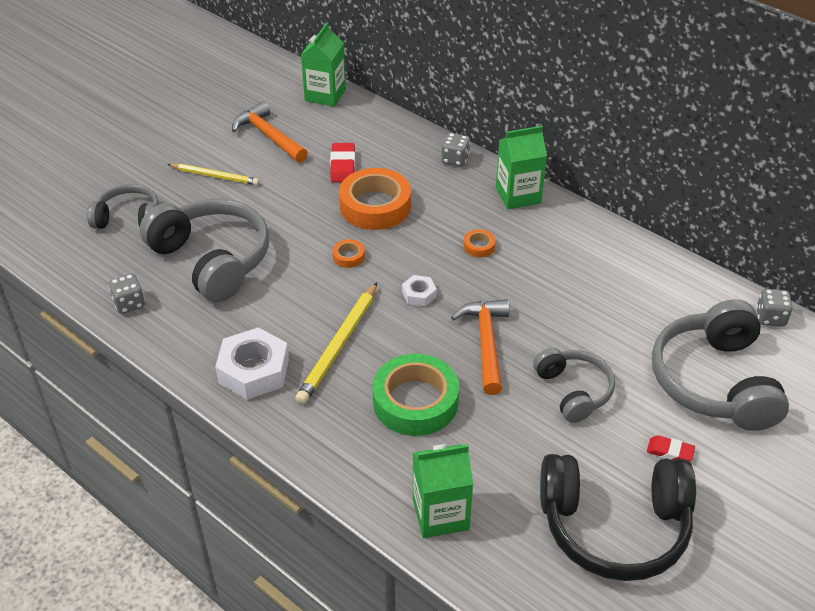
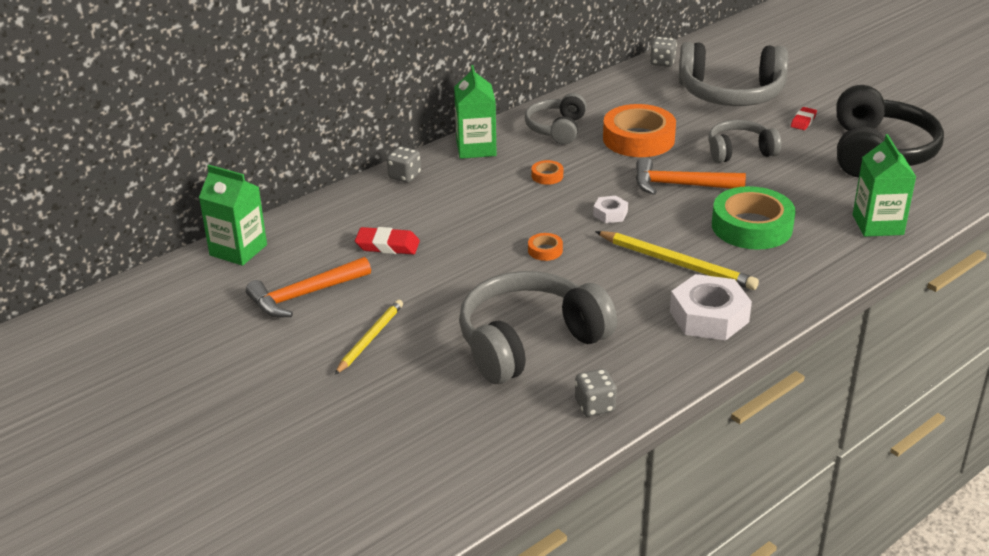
camera: 80 degrees left, 10 degrees down
grey headphones [87,184,159,229] -> grey headphones moved to [525,93,587,145]
orange tape [339,168,411,230] -> orange tape moved to [603,104,676,157]

